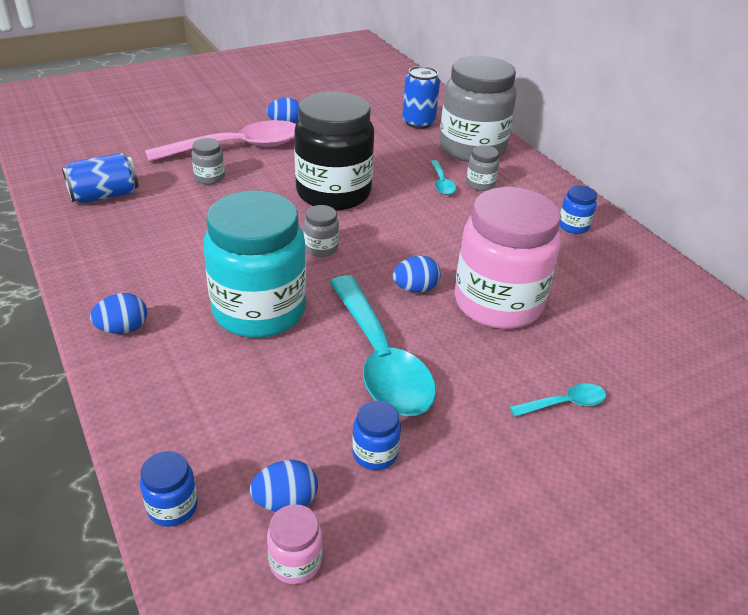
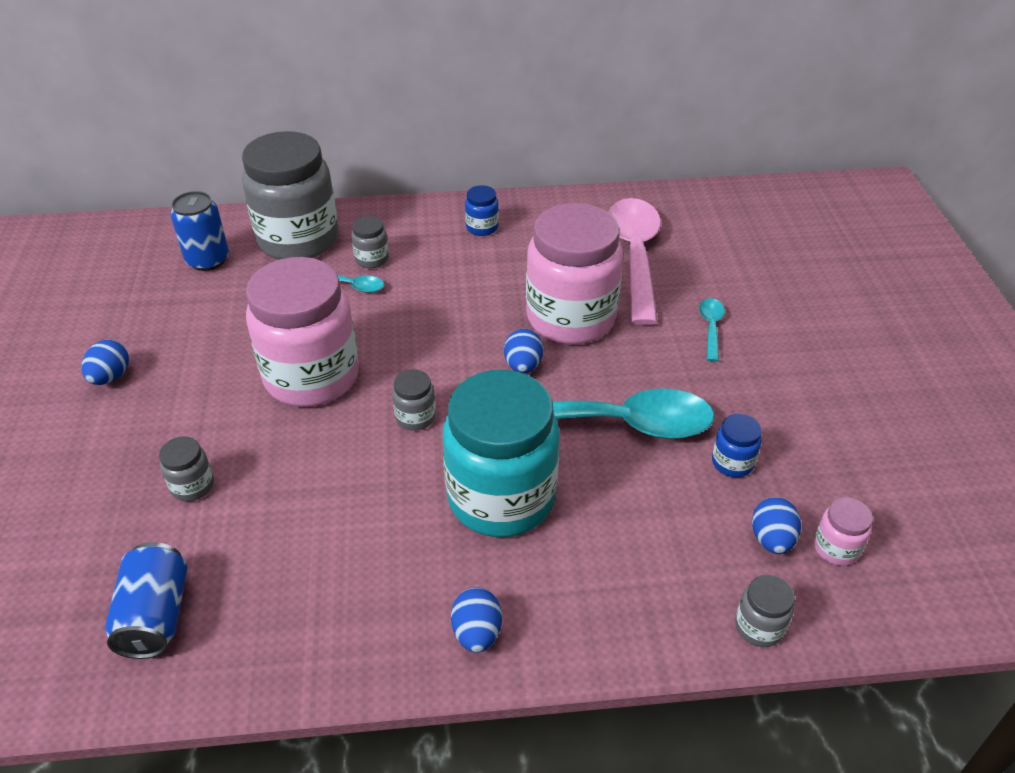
camera: 65 degrees left, 5 degrees up
blue jar [140,451,198,527] -> grey jar [735,575,795,647]
pink spoon [145,120,296,162] -> pink spoon moved to [609,198,661,325]
black jar [294,91,374,211] -> pink jar [246,257,359,407]

